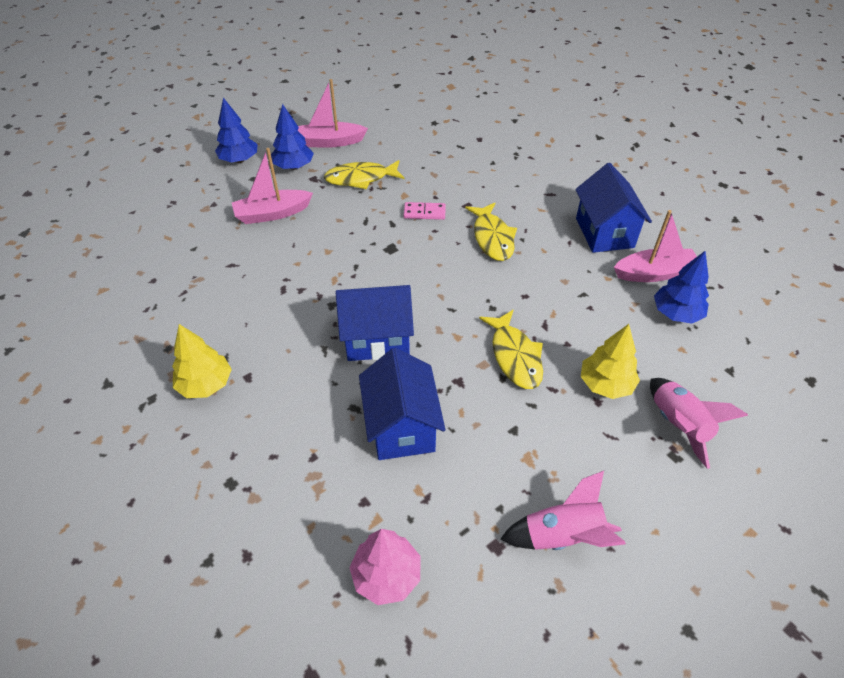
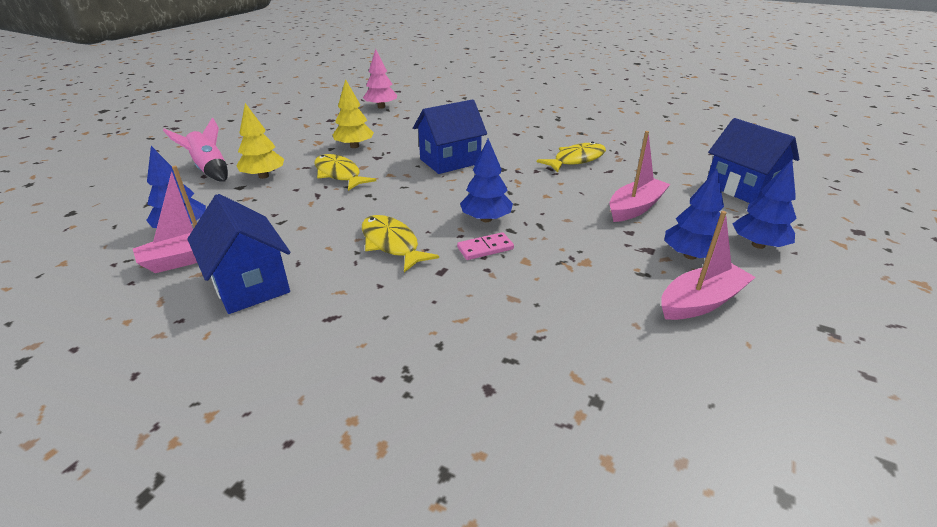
camera: 155 degrees right, 15 degrees down
yellow tree [172,324,232,398] -> yellow tree moved to [333,79,374,148]
yellow fish [324,160,404,189] -> yellow fish moved to [537,142,606,172]
blue house [359,348,445,460] -> blue house moved to [707,118,799,203]
pink rocket [500,471,626,550] -> none
none -> blue tree [460,139,513,222]

